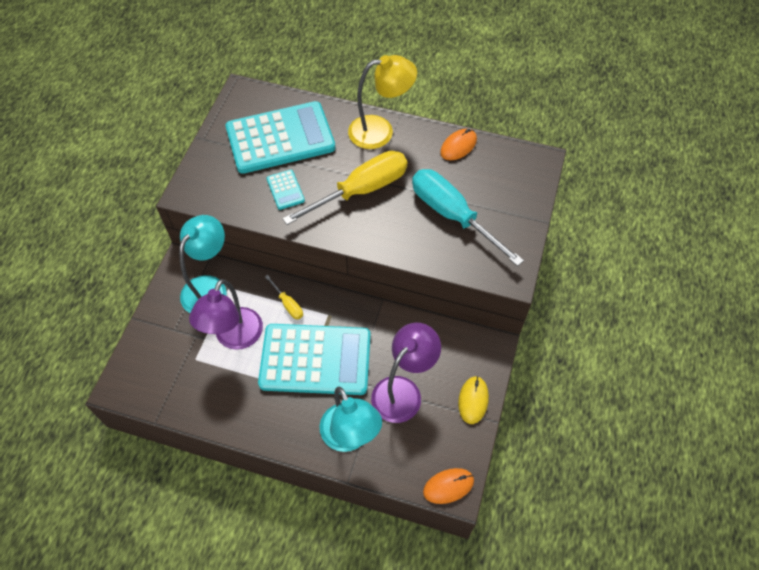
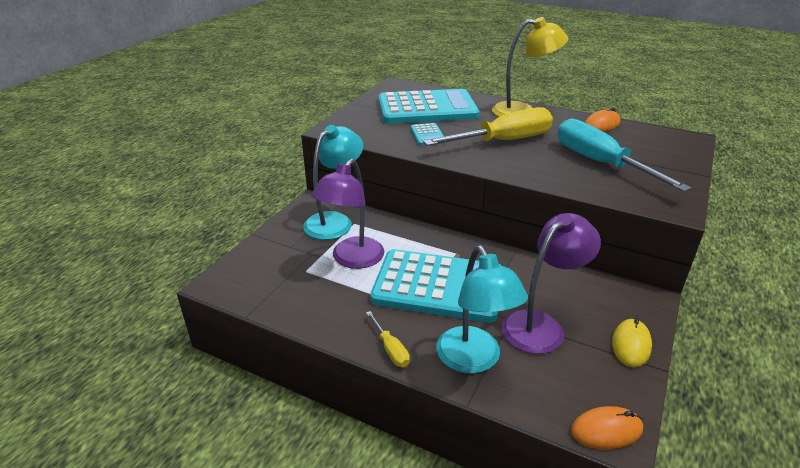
camera: 10 degrees right, 25 degrees down
yellow screwdriver [265,275,303,319] -> yellow screwdriver moved to [366,311,410,367]

